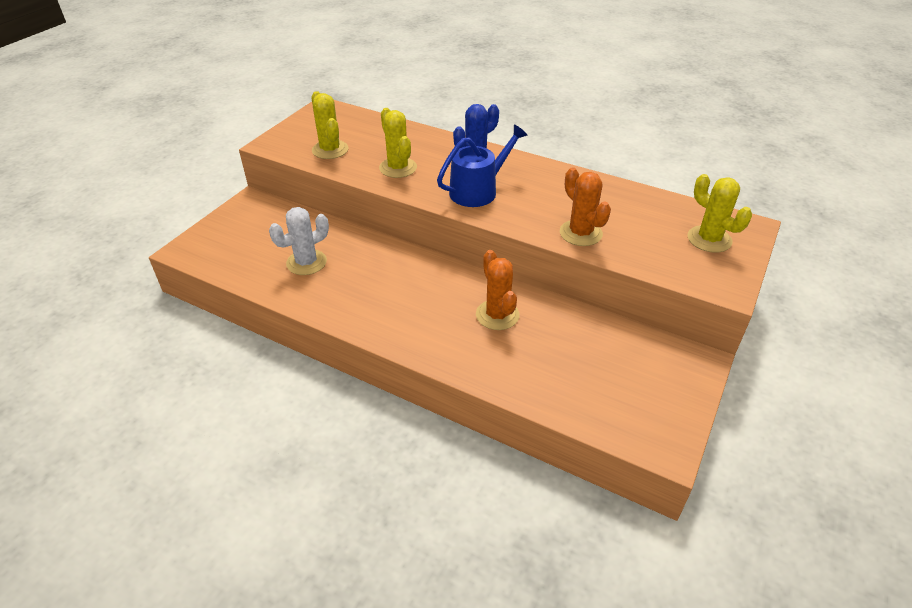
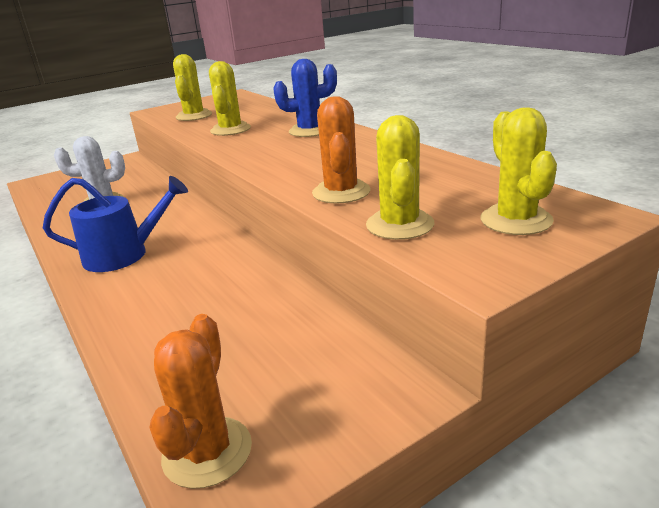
camera: 30 degrees right, 15 degrees down
blue watering can [437,124,528,207] -> blue watering can moved to [43,176,188,272]
orange cactus [476,250,519,330] -> orange cactus moved to [149,314,252,489]
none -> yellow cactus [366,115,434,240]

